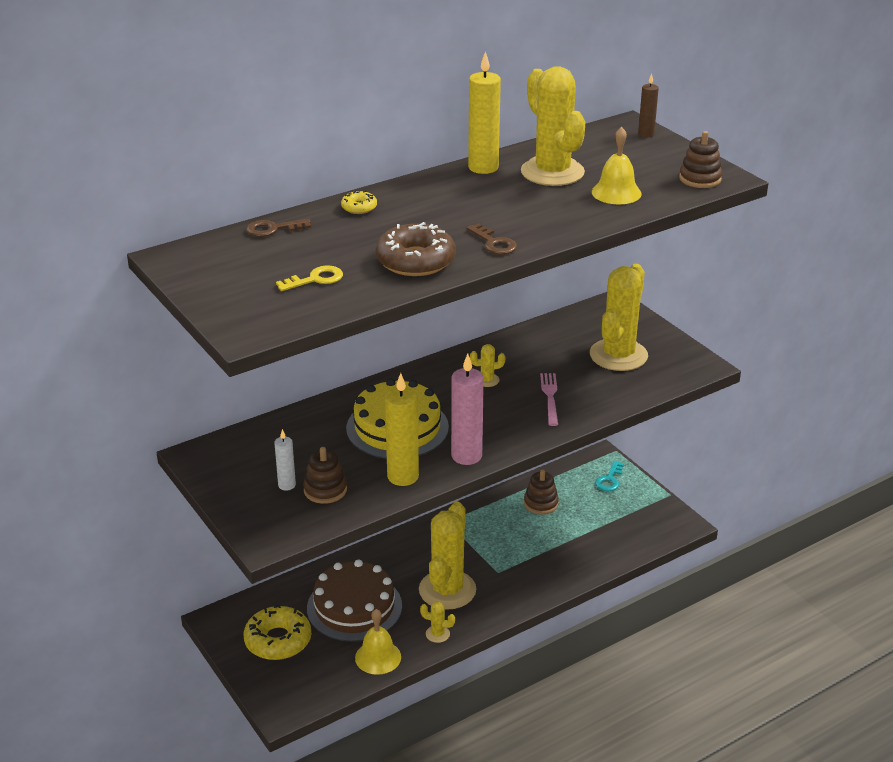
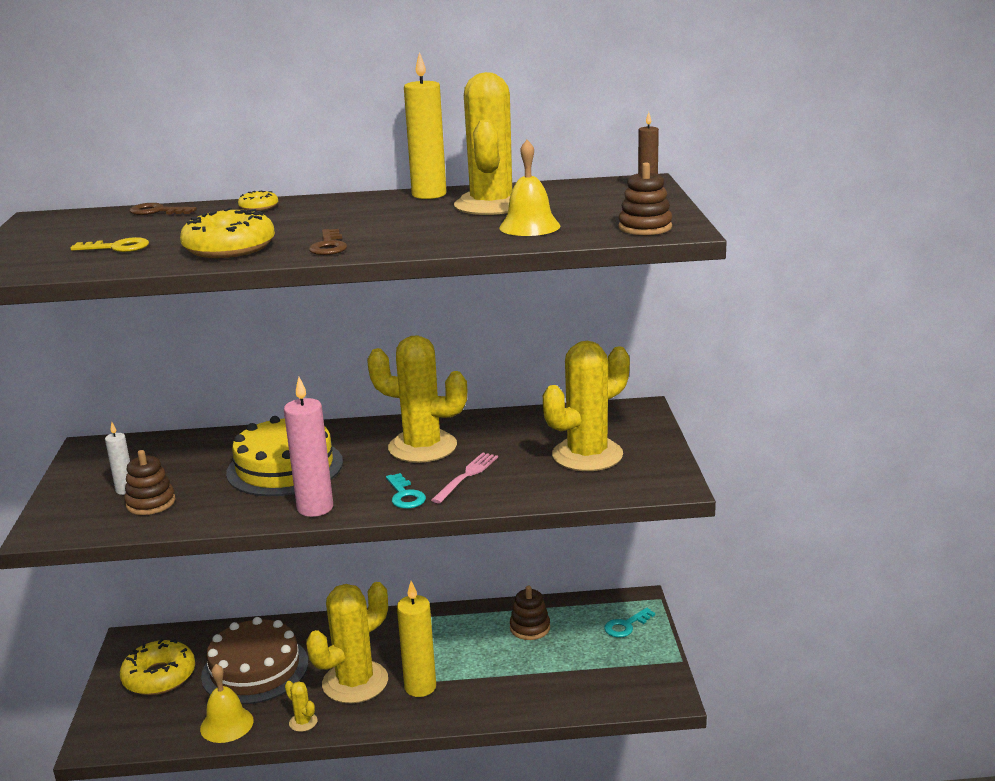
camera: 30 degrees right, 10 degrees down
brown donut [375,222,456,276] -> yellow donut [180,207,275,258]
yellow candle [385,373,419,486] -> yellow candle moved to [397,581,436,697]
yellow cactus [470,344,505,387] -> yellow cactus [367,335,467,463], size x2.44
none -> turquoise key [386,473,426,509]

